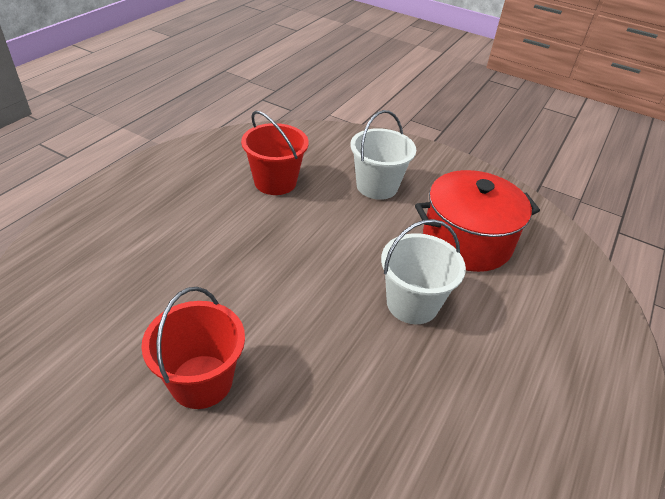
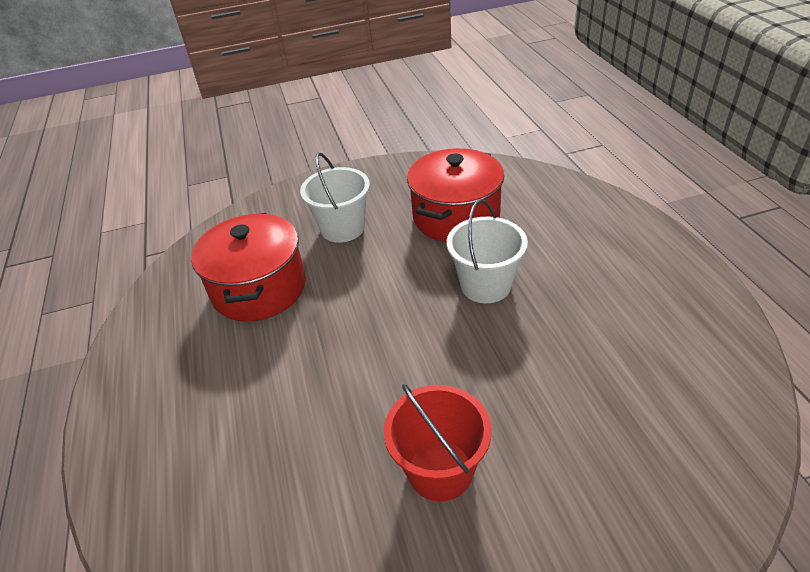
camera: 40 degrees left, 0 degrees up
red bucket [241,111,309,195] -> red pot [191,213,306,322]

